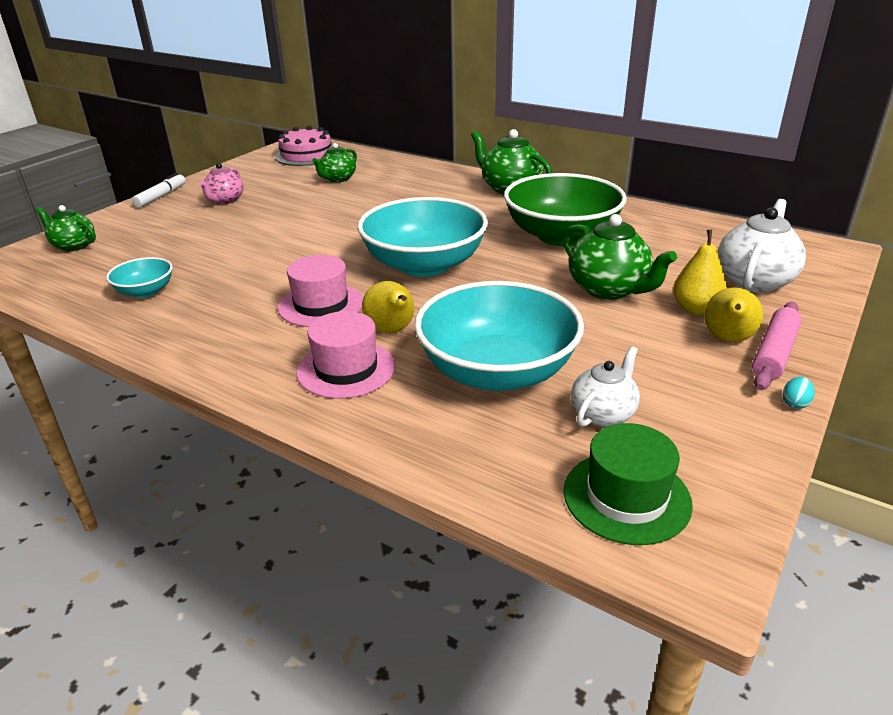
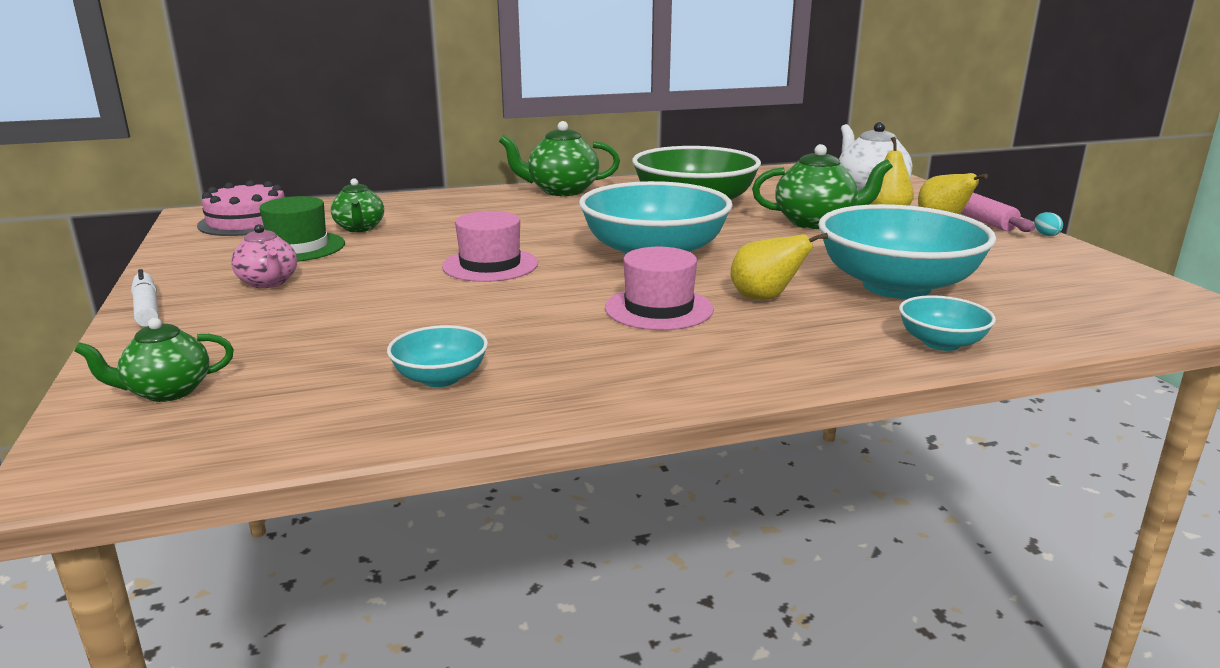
camera: 50 degrees left, 10 degrees down
pink hat [297,311,396,399] -> pink hat moved to [442,211,538,282]
green hat [564,423,693,545] -> green hat moved to [259,196,345,262]
white teapot [571,346,640,427] -> none
none -> turquoise bowl [899,295,996,351]

